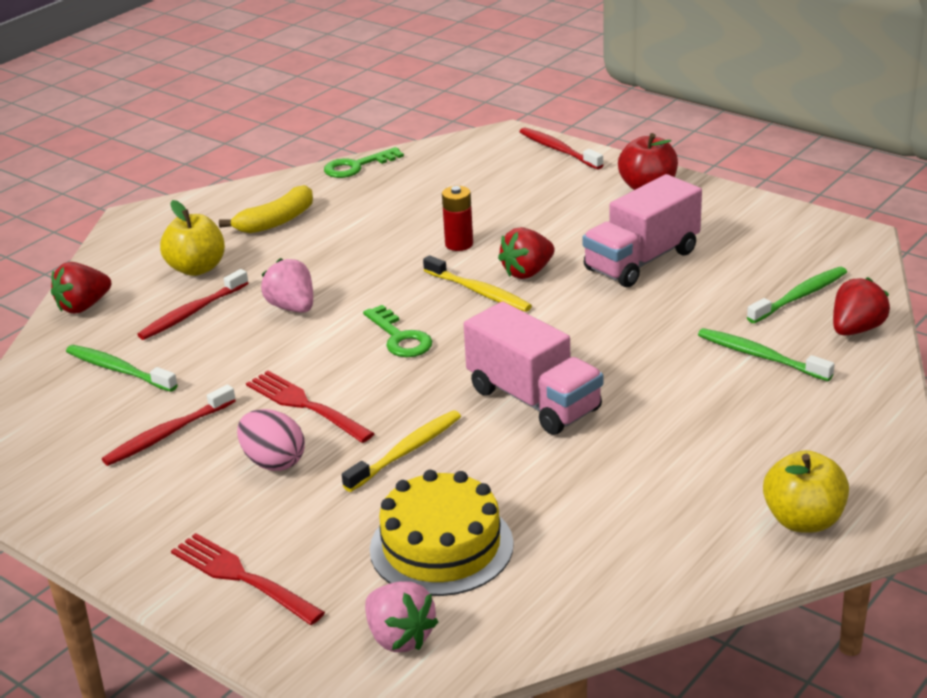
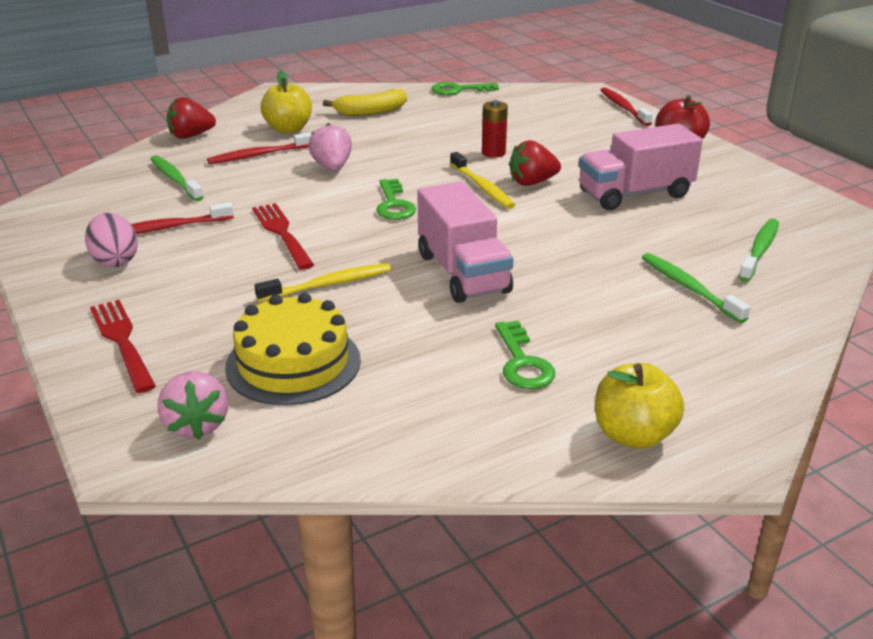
camera: 20 degrees right, 0 degrees up
pink egg [237,409,305,471] -> pink egg moved to [85,213,138,267]
green toothbrush [747,267,847,323] -> green toothbrush turned 45 degrees counterclockwise [739,219,779,282]
red strawberry [833,277,890,335] -> none
none -> green key [495,321,555,389]

